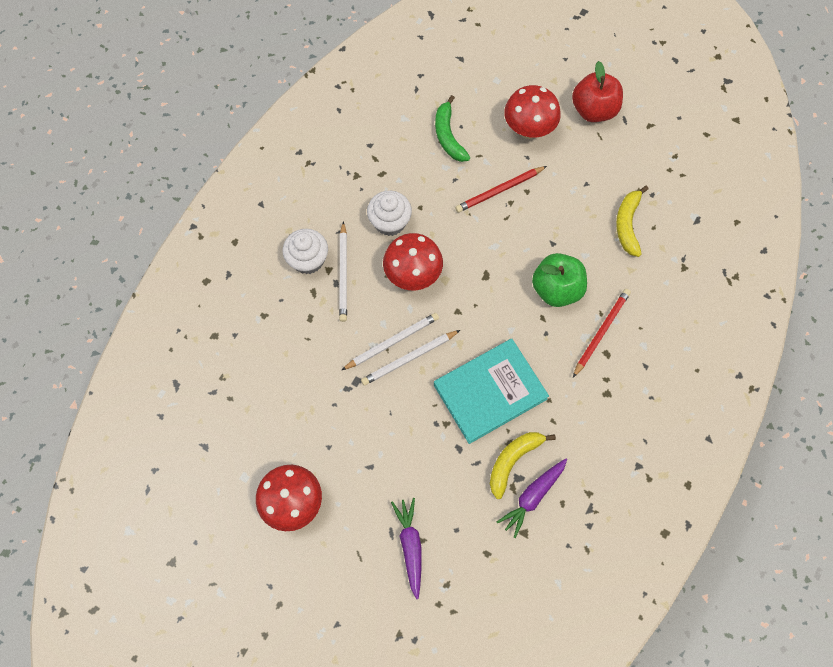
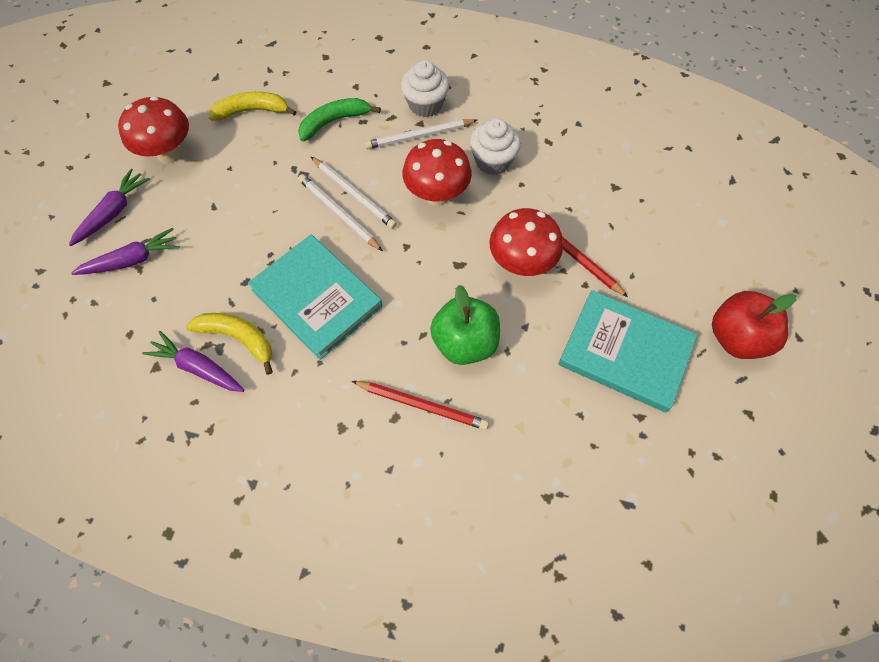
camera: 75 degrees right, 5 degrees down
green banana [435,95,471,162] -> green banana moved to [298,98,381,141]
red mushroom [504,85,561,139] -> red mushroom moved to [489,208,563,276]
yellow banana [616,185,648,257] -> yellow banana moved to [208,92,296,121]
none -> purple carrot [69,169,150,246]
none -> turquoise book [558,290,697,412]

